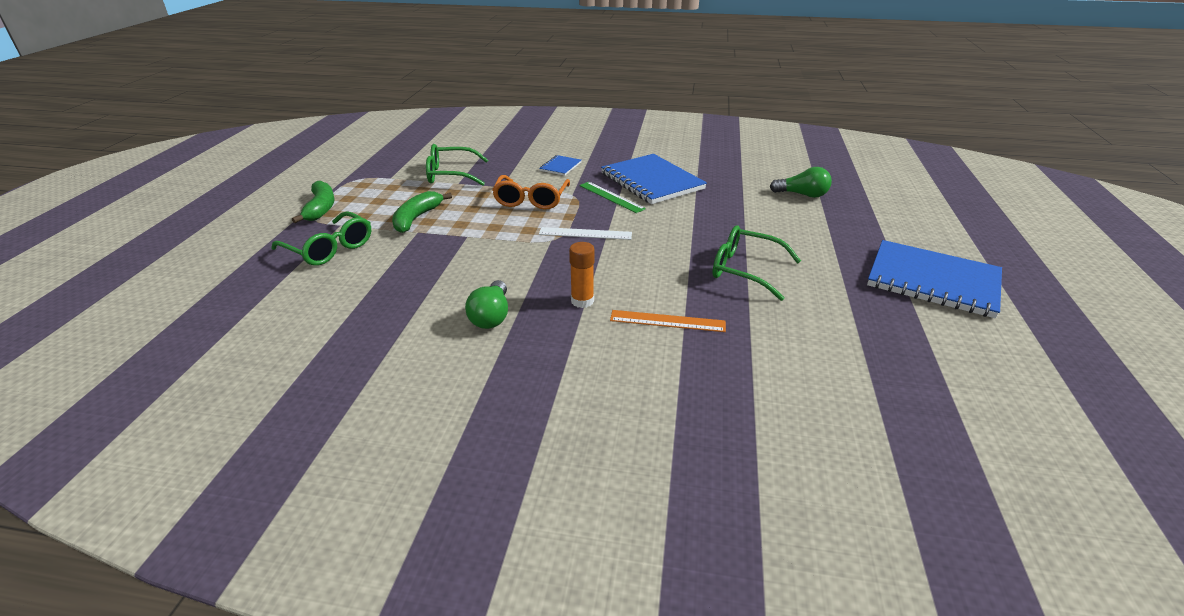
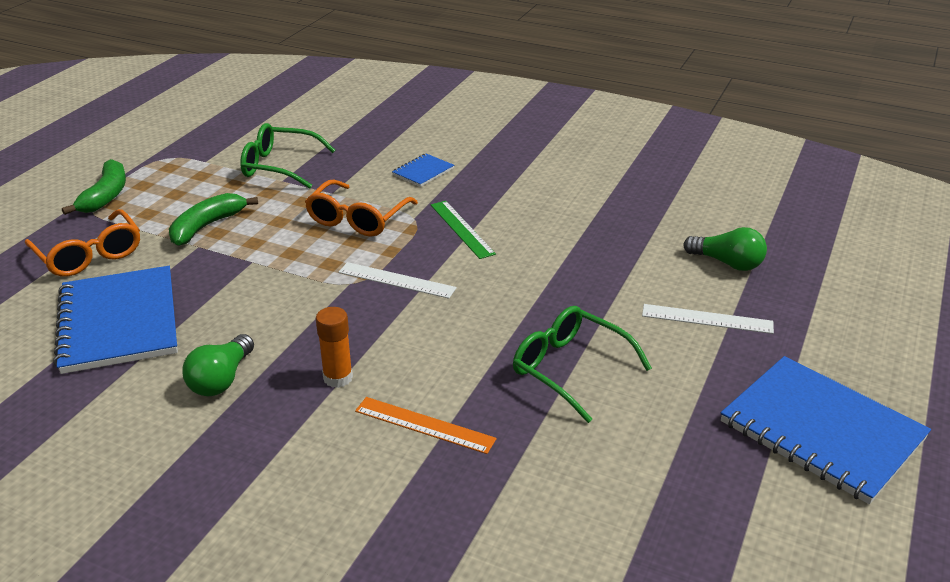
camera: 15 degrees right, 0 degrees up
green glasses [271,211,371,266] -> orange glasses [25,209,140,277]
blue notebook [601,154,707,204] -> blue notebook moved to [53,266,178,374]
none -> white ruler [642,304,774,334]

